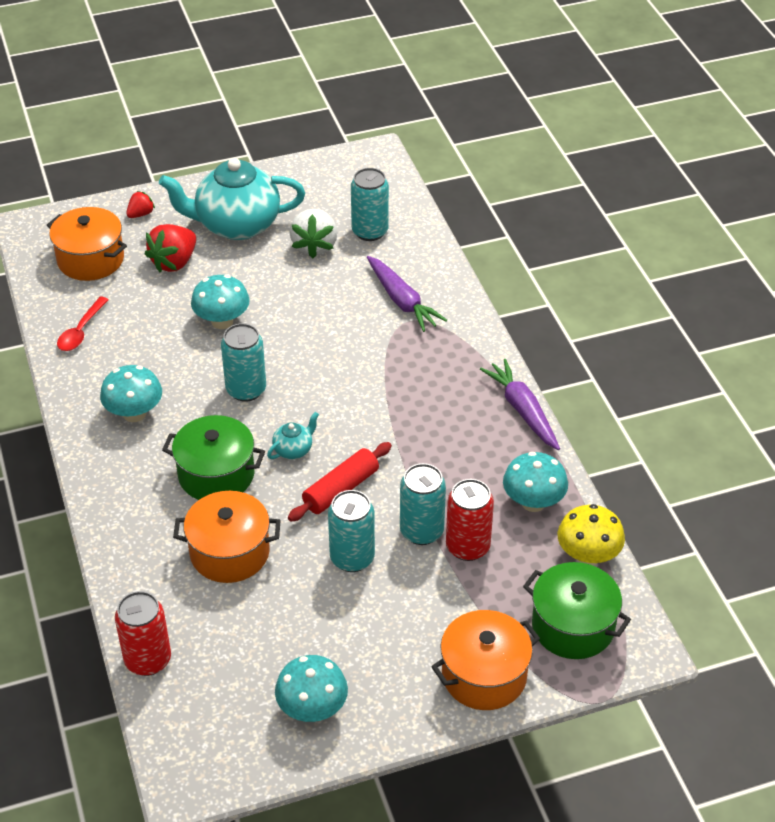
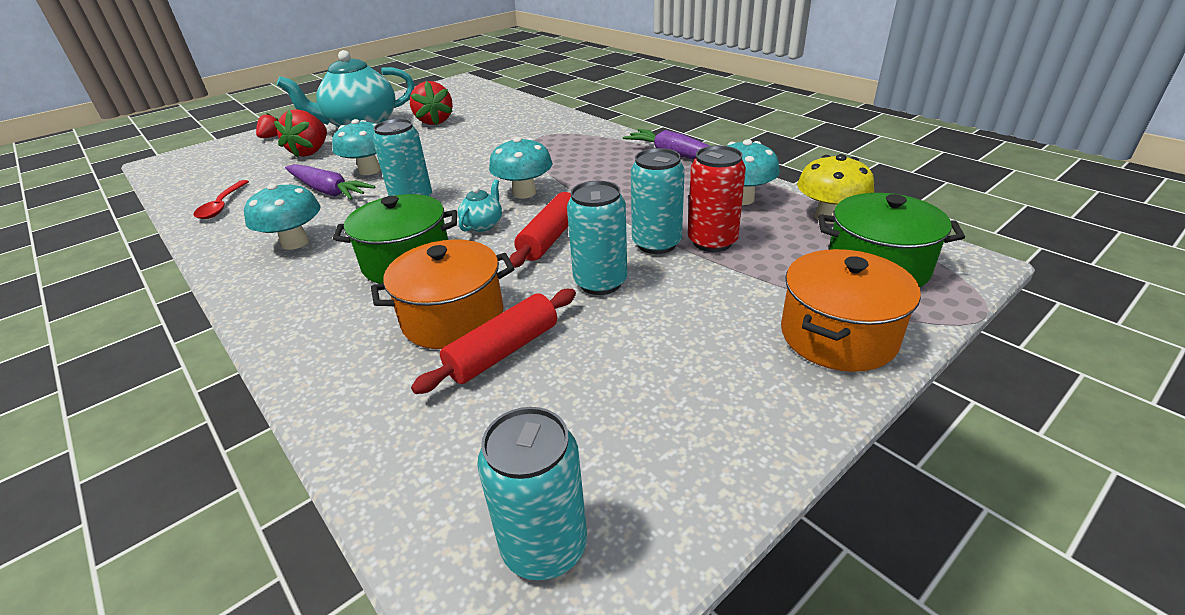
camera: 20 degrees left, 10 degrees down
orange pot [47,207,127,281] -> none
red can [115,591,171,676] -> none
turquoise mushroom [275,655,348,722] -> turquoise mushroom moved to [489,137,553,199]
white strawberry [289,209,338,258] -> red strawberry [410,81,453,125]
turquoise can [351,168,389,241] -> turquoise can moved to [477,407,587,580]
purple carrot [367,256,447,332] -> purple carrot moved to [285,164,376,200]
none -> red rolling pin [411,289,576,394]

